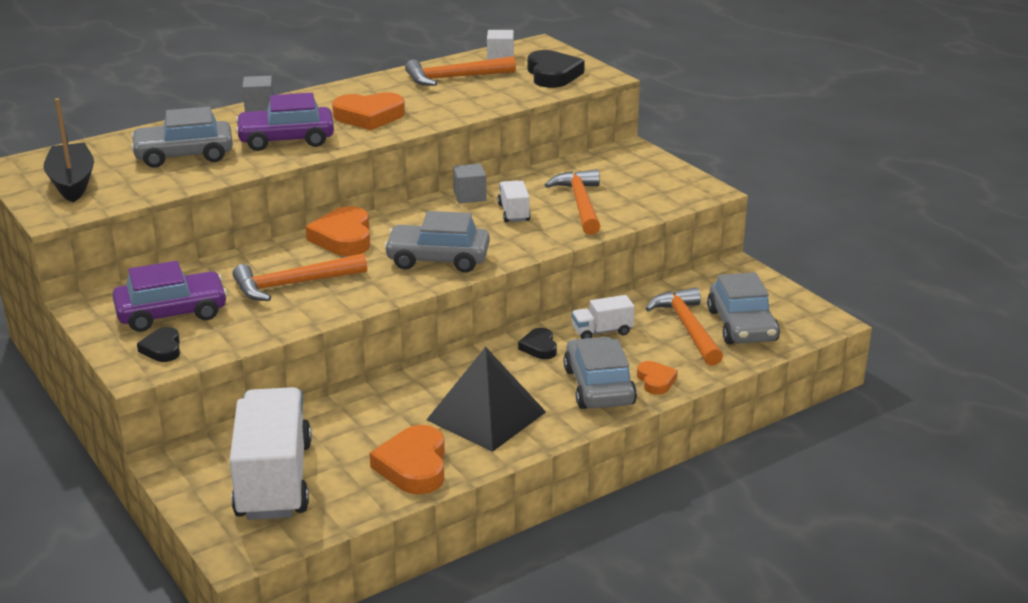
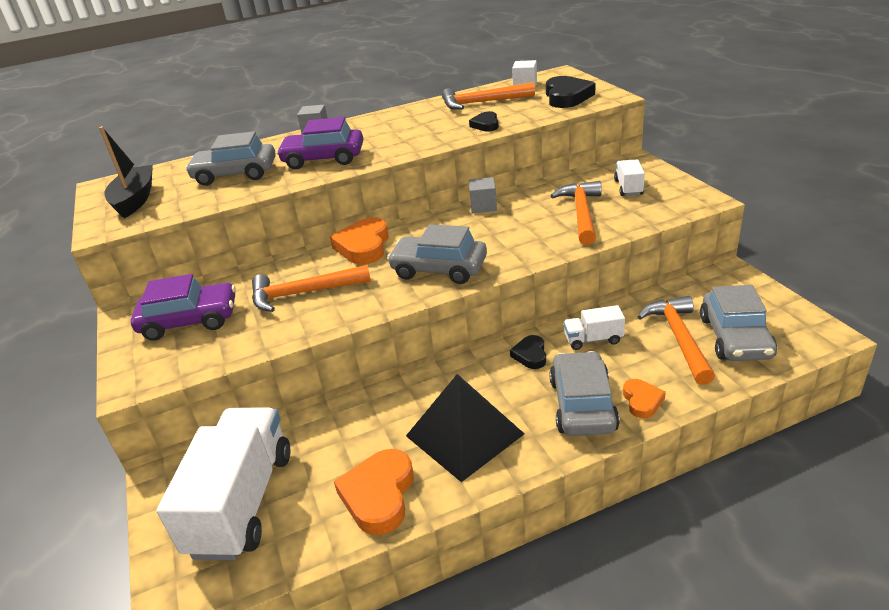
camera: 15 degrees right, 5 degrees up
black heart [137,327,180,362] -> black heart moved to [469,111,499,131]
orange heart [332,92,405,130] -> none
white truck [498,181,531,222] -> white truck moved to [614,159,645,196]

